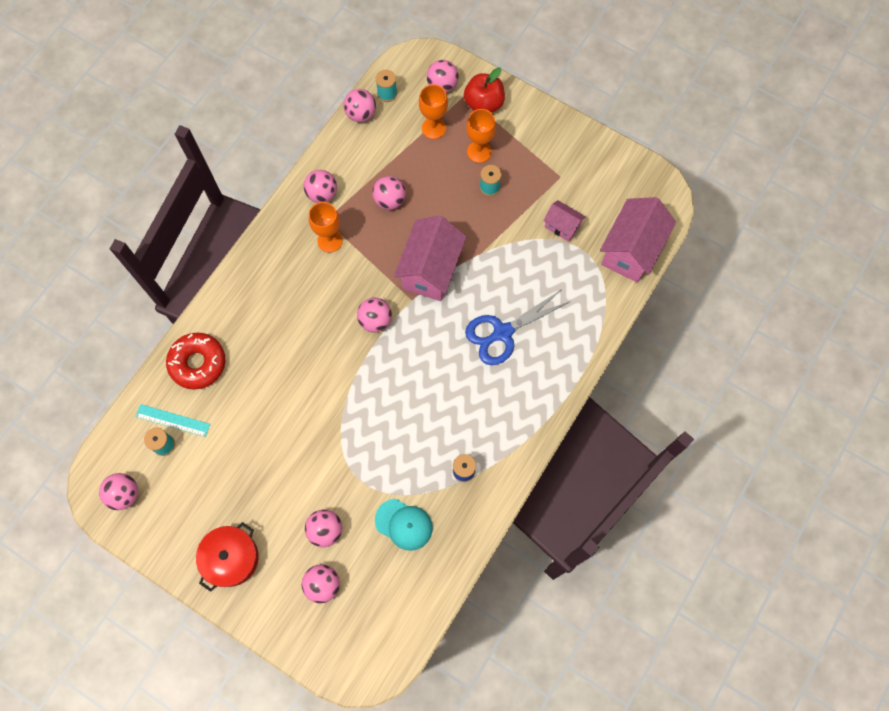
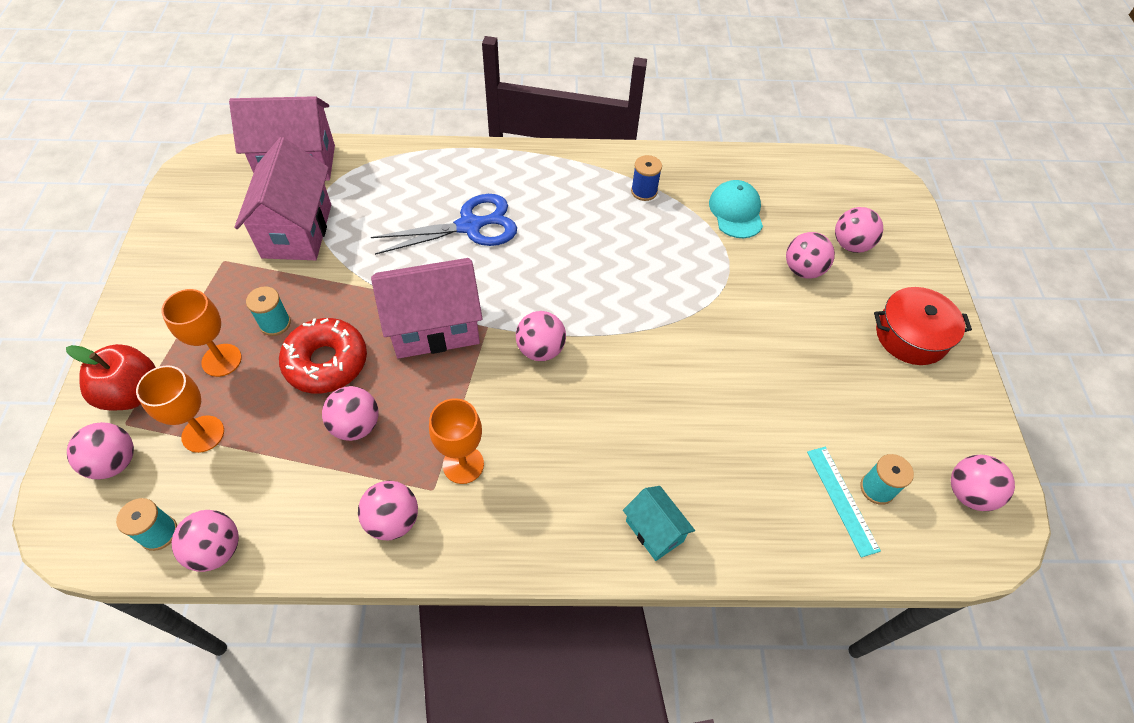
camera: 125 degrees left, 15 degrees down
red donut [166,332,225,390] -> red donut moved to [279,318,367,393]
blue scissors [465,290,571,365] -> blue scissors turned 45 degrees counterclockwise [371,194,517,255]
pink house [543,200,586,242] -> pink house [234,137,331,260], size x1.92
none -> turquoise house [623,486,695,561]

